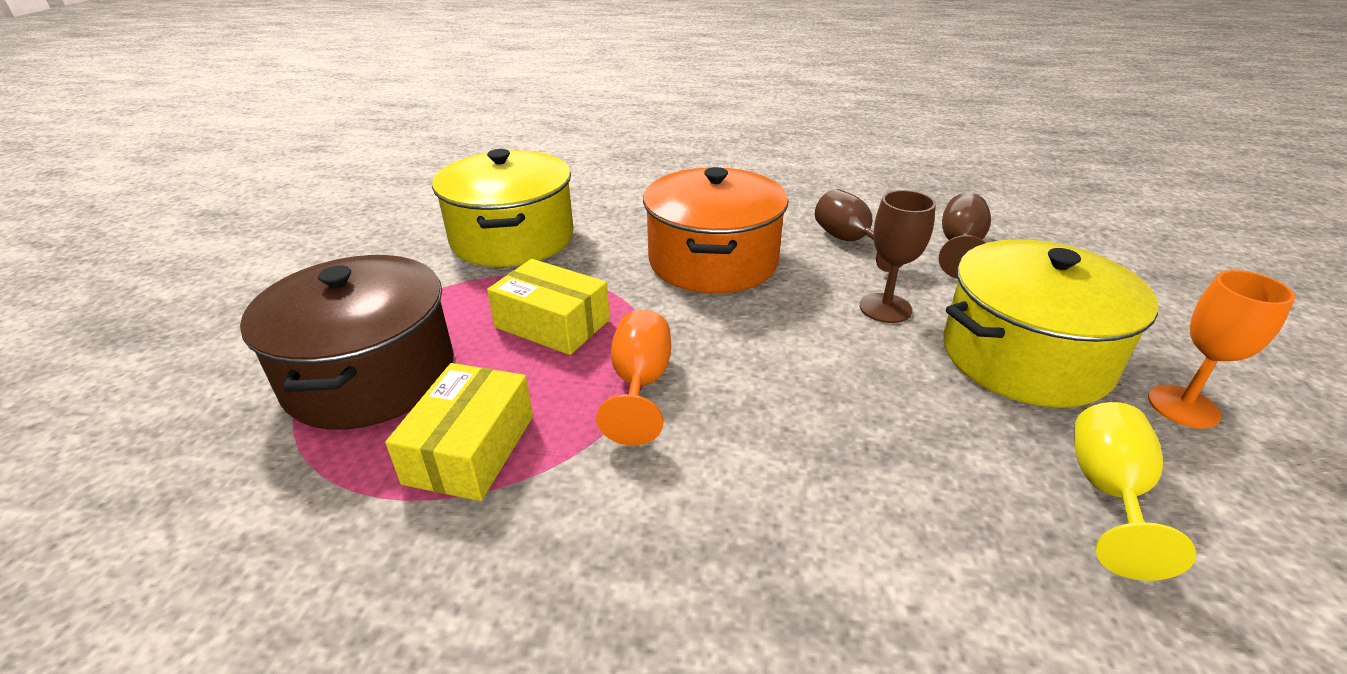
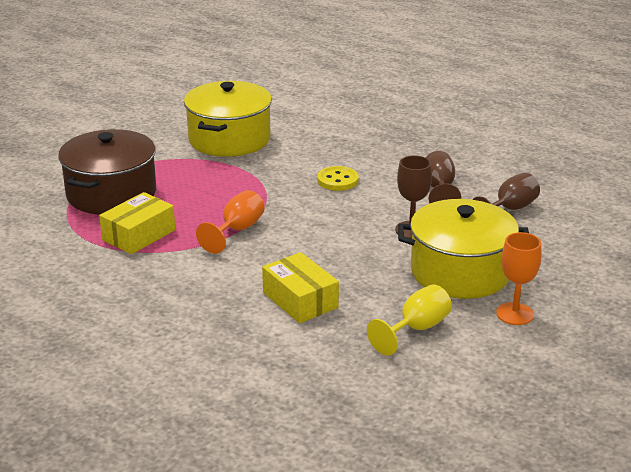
camera: 25 degrees right, 5 degrees down
yellow box [487,259,610,355] -> yellow box moved to [262,252,339,323]
orange pot [643,167,788,293] -> yellow button [317,166,359,191]

